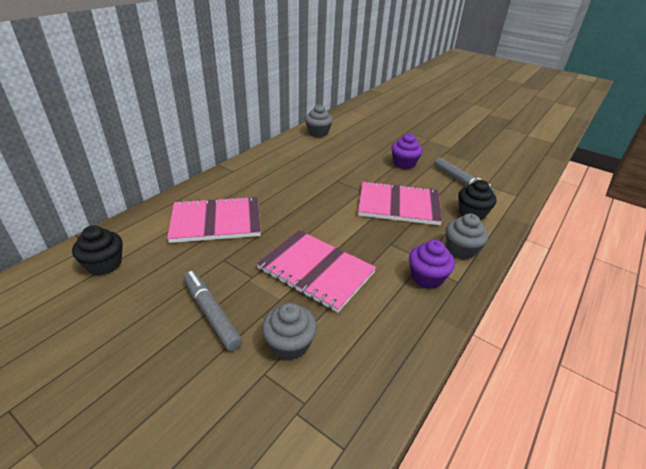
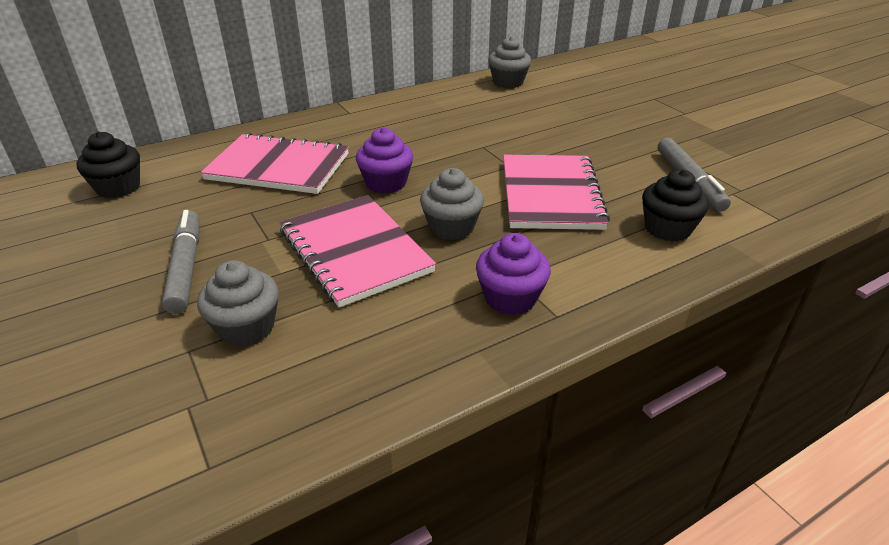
camera: 25 degrees right, 0 degrees up
pink notebook [358,181,442,225] -> pink notebook turned 60 degrees clockwise [503,155,610,230]
purple cupcake [391,133,423,169] -> purple cupcake moved to [356,127,413,194]
grey cupcake [446,213,489,259] -> grey cupcake moved to [420,168,484,240]

